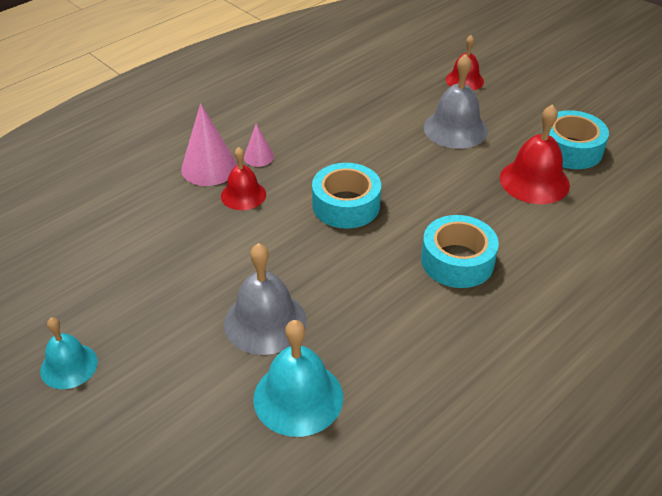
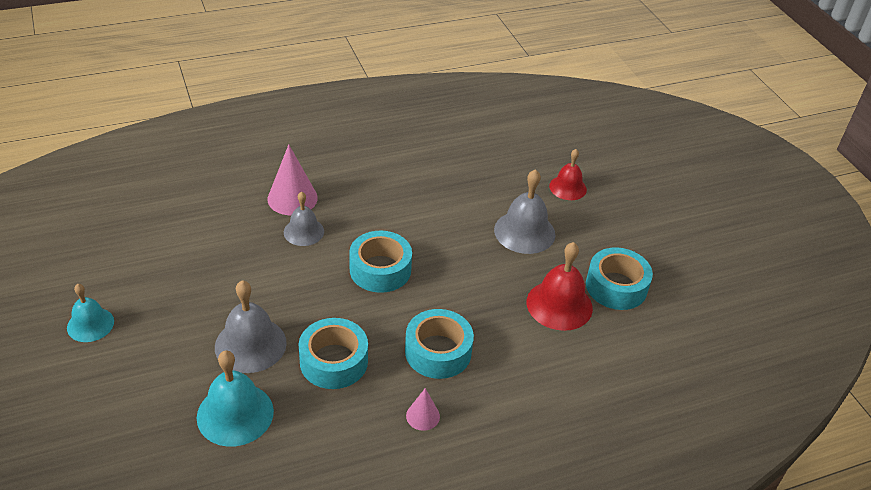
camera: 20 degrees right, 0 degrees up
red bell [221,147,266,210] -> grey bell [284,192,324,246]
pink cone [244,123,274,167] -> pink cone moved to [406,388,440,431]
none -> turquoise tape [298,318,368,389]

